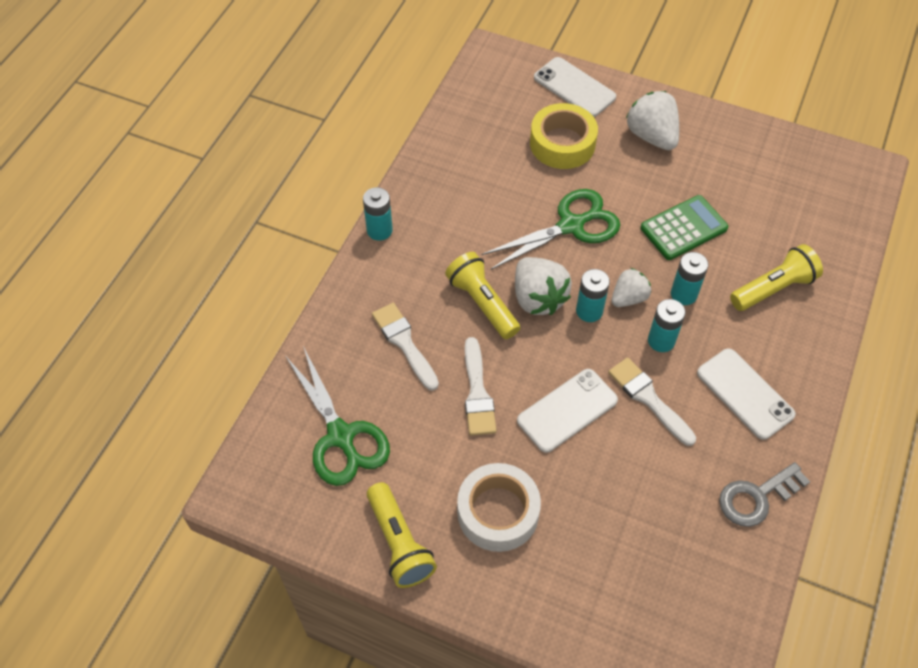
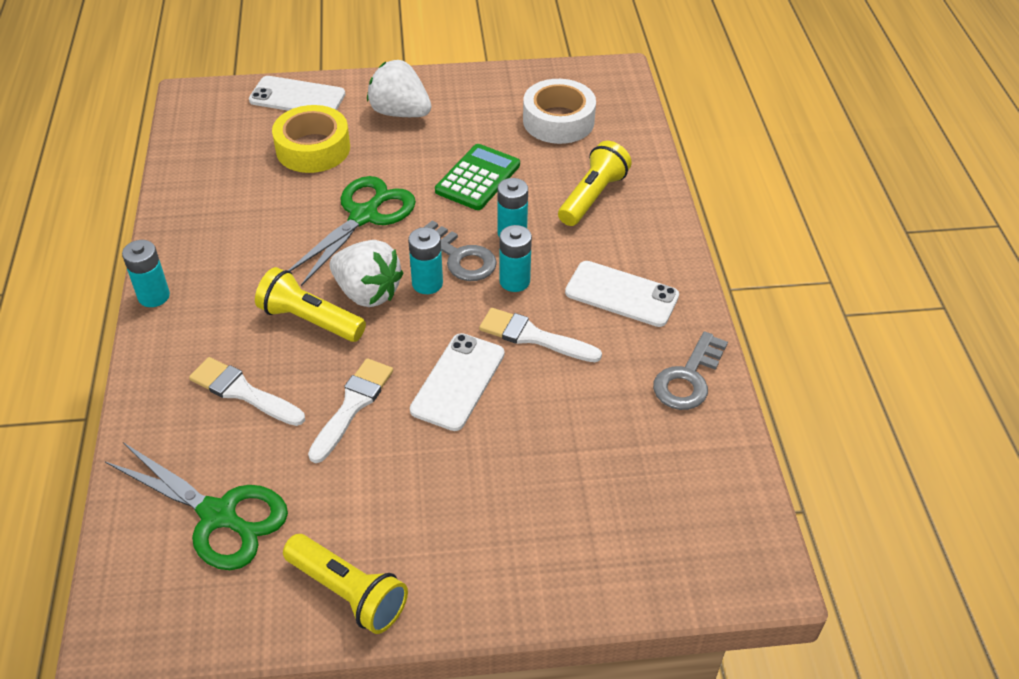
camera: 30 degrees left, 10 degrees down
white tape [457,463,541,552] -> white tape moved to [523,79,596,144]
white brush [465,337,497,436] -> white brush turned 120 degrees counterclockwise [308,358,393,463]
white strawberry [612,268,651,307] -> grey key [420,220,497,281]

